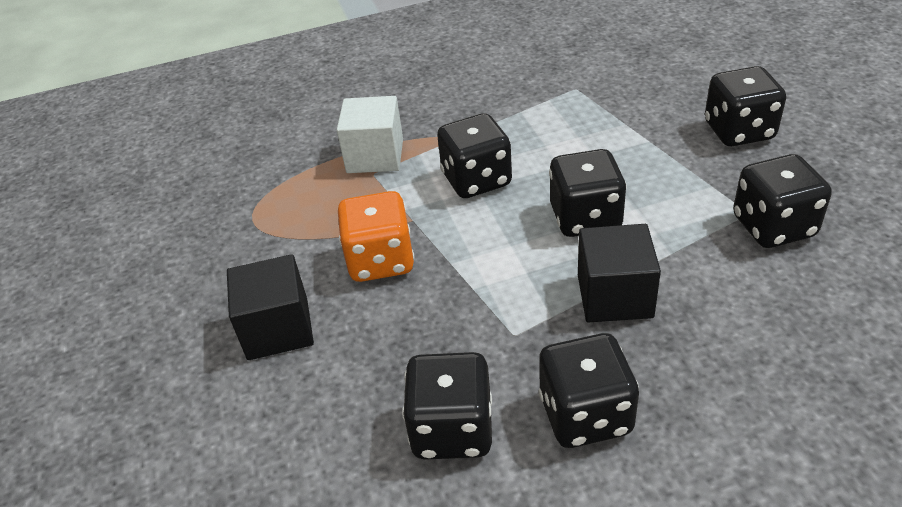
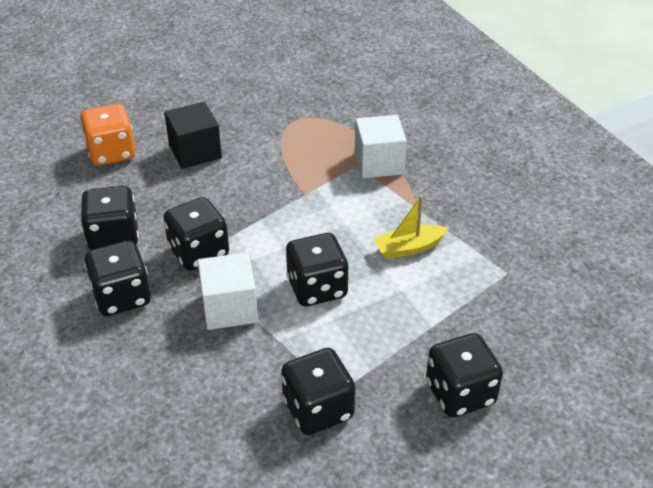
camera: 75 degrees right, 0 degrees up
orange dice [338,191,415,282] -> orange dice moved to [80,104,136,166]
black dice [437,113,512,198] -> black dice moved to [163,197,229,271]
black cube [578,224,661,322] -> white cube [198,253,258,330]
none -> yellow boat [373,195,448,259]

